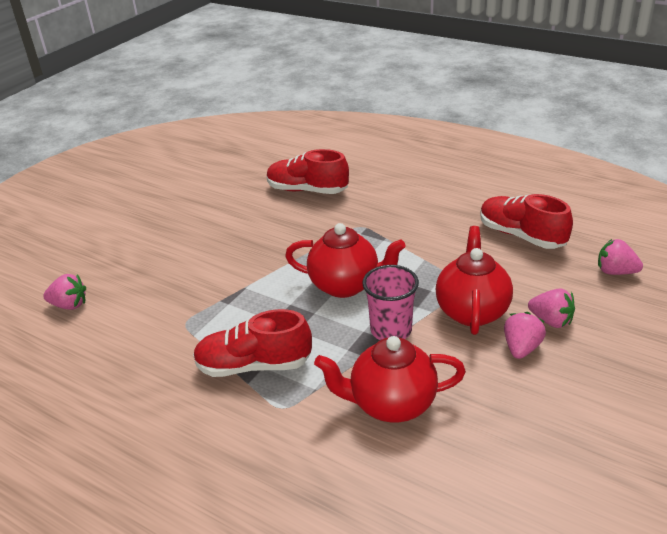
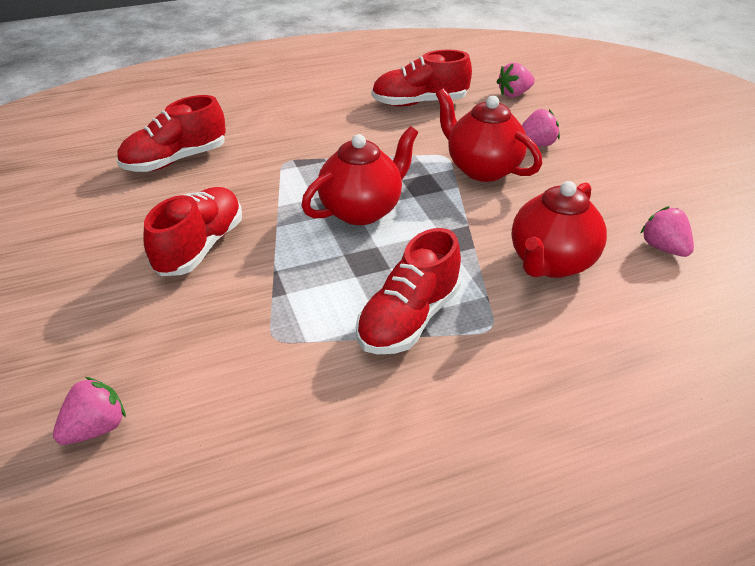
camera: 55 degrees left, 5 degrees up
pink cup [362,265,419,340] -> none
pink strawberry [504,312,546,359] -> pink strawberry moved to [640,206,694,257]
none -> red shoe [143,187,242,276]

